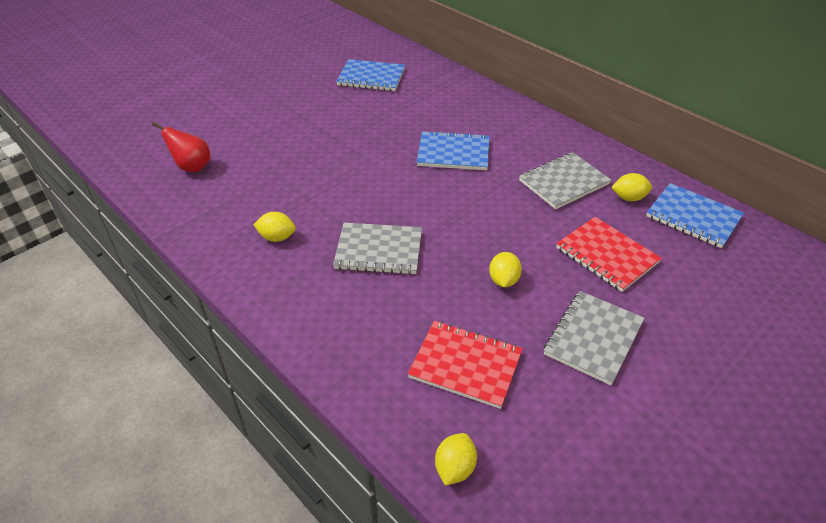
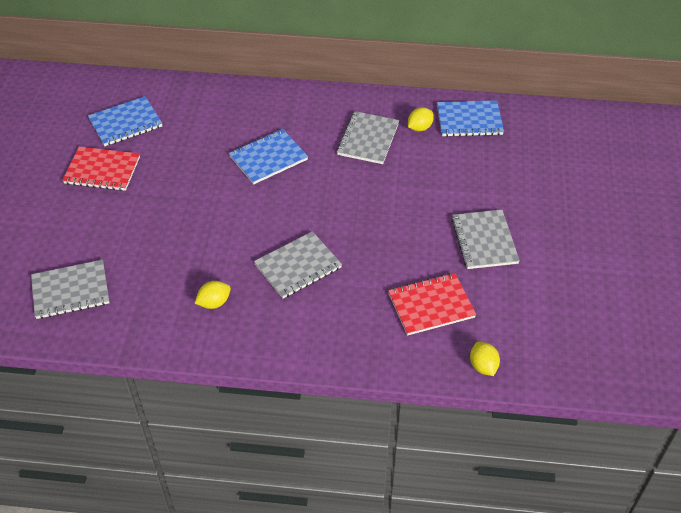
camera: 40 degrees left, 5 degrees up
red pear [152,122,211,172] -> grey notebook [31,260,110,319]
yellow lemon [489,252,522,287] -> none
red notebook [556,217,662,292] -> red notebook moved to [62,147,140,191]

